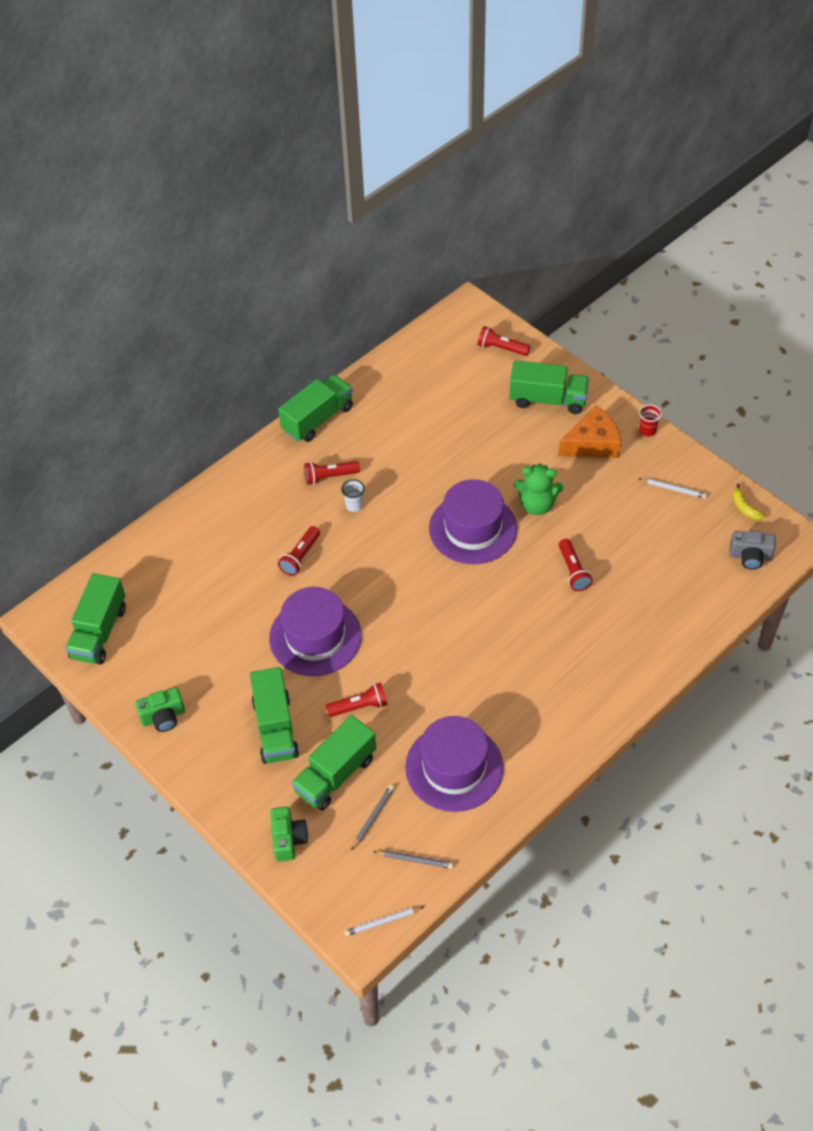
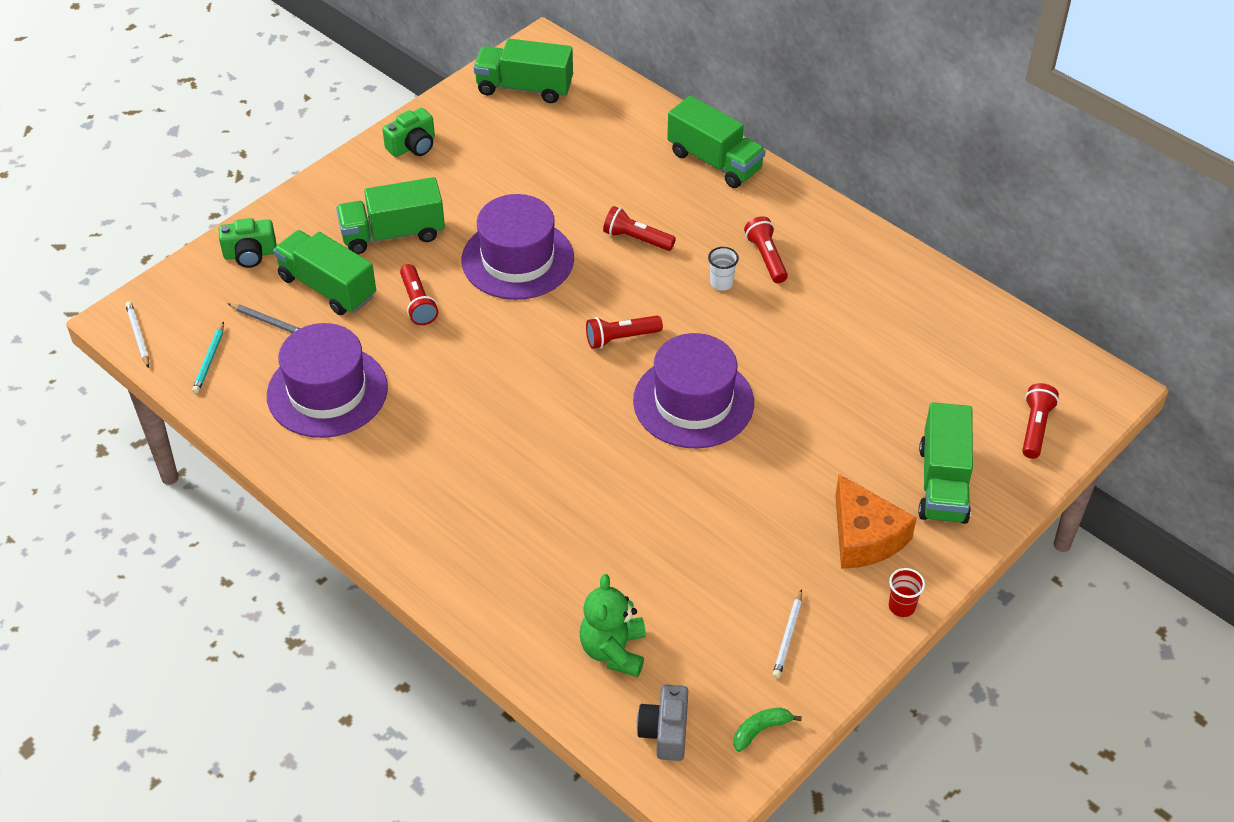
camera: 85 degrees right, 5 degrees down
green camera [135,687,185,732] -> green camera turned 105 degrees counterclockwise [382,108,435,157]
green truck [278,374,353,442] -> green truck moved to [667,96,766,188]
grey pencil [373,850,454,869] -> turquoise pencil [192,322,224,394]
green teddy bear [514,464,563,515] -> green teddy bear moved to [580,574,646,677]
red flashlight [559,539,593,591] -> red flashlight moved to [586,315,663,349]
yellow banana [732,484,765,520] -> green banana [734,707,802,752]

